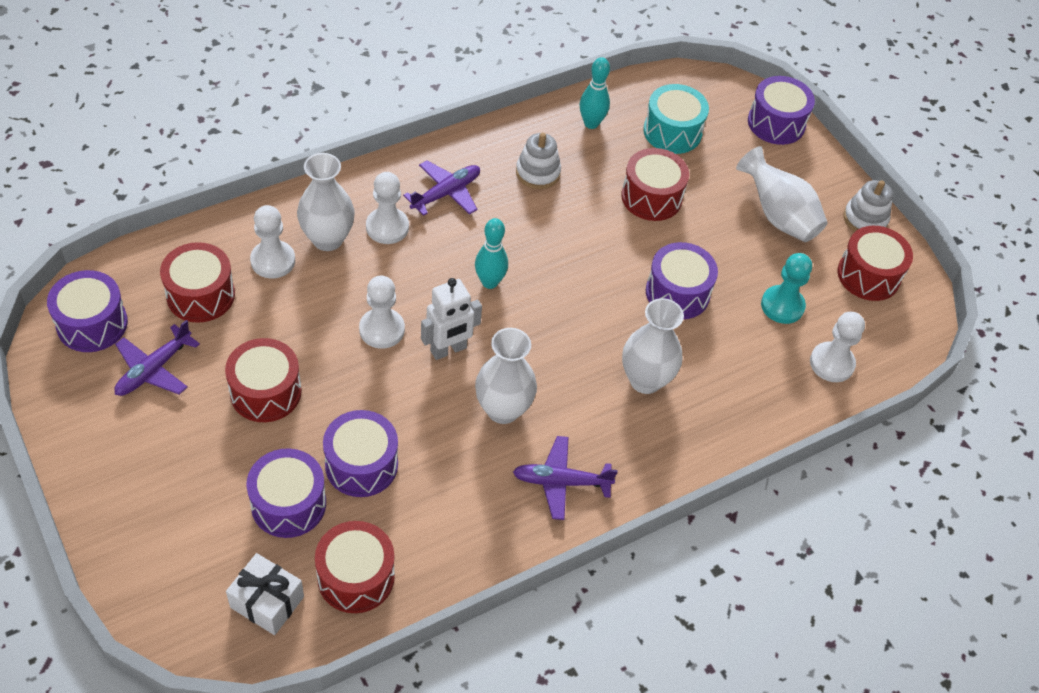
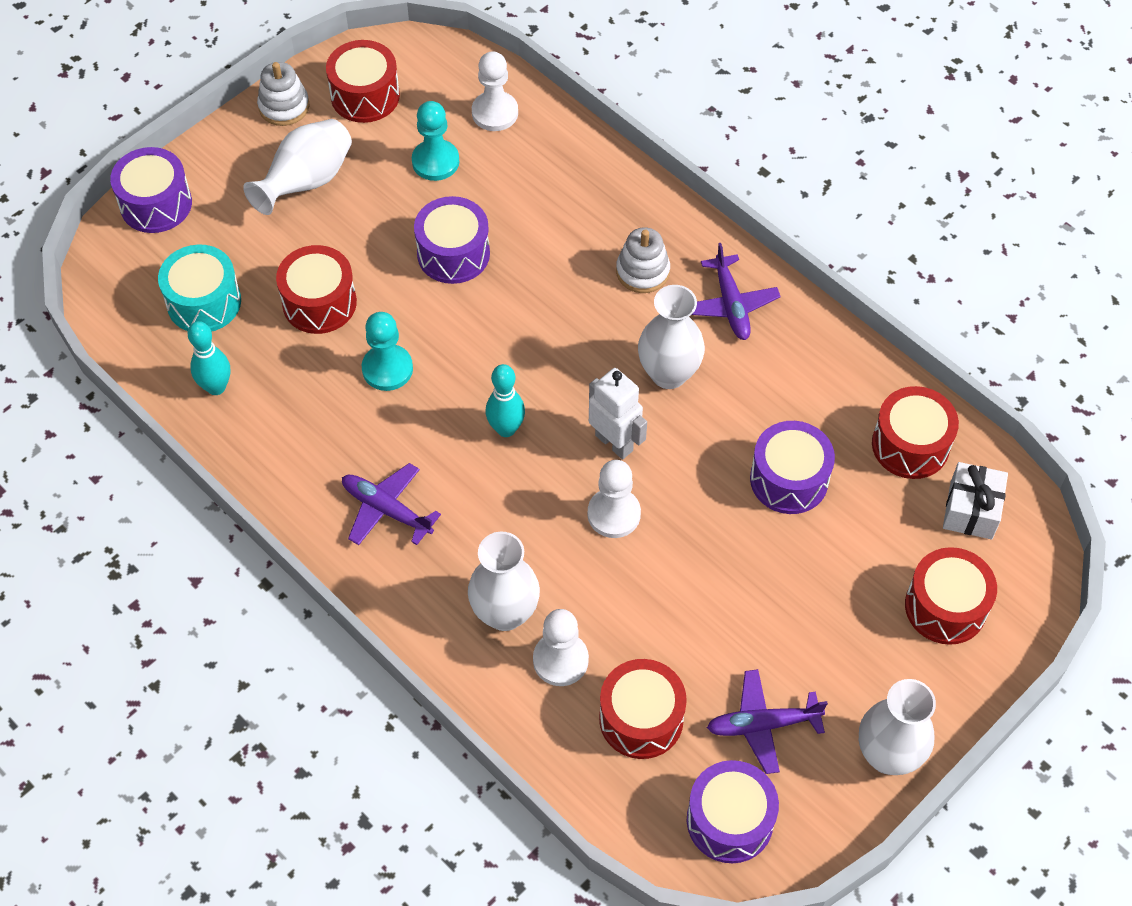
camera: 100 degrees left, 5 degrees up
purple plane [114,320,200,396] -> purple plane turned 150 degrees clockwise [707,669,828,774]
red drum [225,338,302,422] -> red drum moved to [905,547,997,645]
purple drum [247,448,326,538] -> none
white pawn [366,172,409,244] -> none
white stacking toy [516,133,561,189] -> white stacking toy moved to [616,227,670,293]
white vase [622,298,684,394] -> white vase moved to [859,679,936,775]
none -> turquoise pawn [362,312,413,391]

